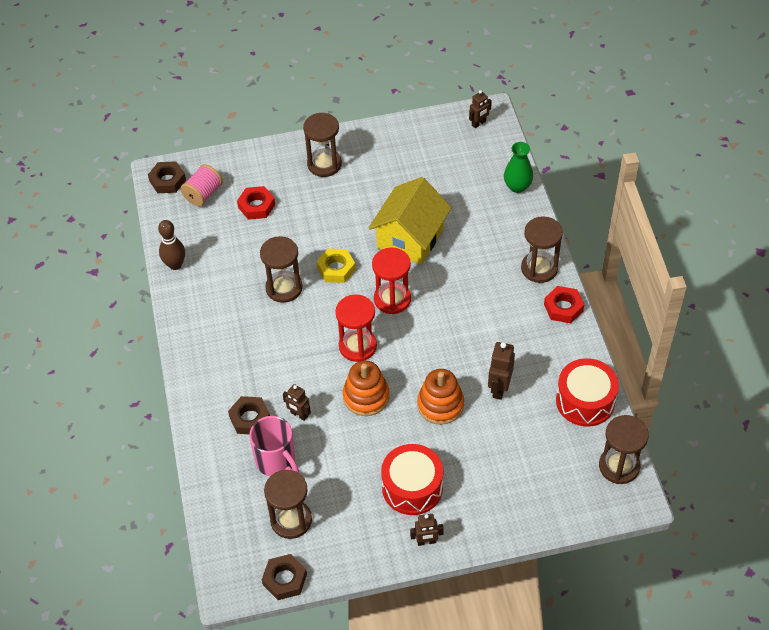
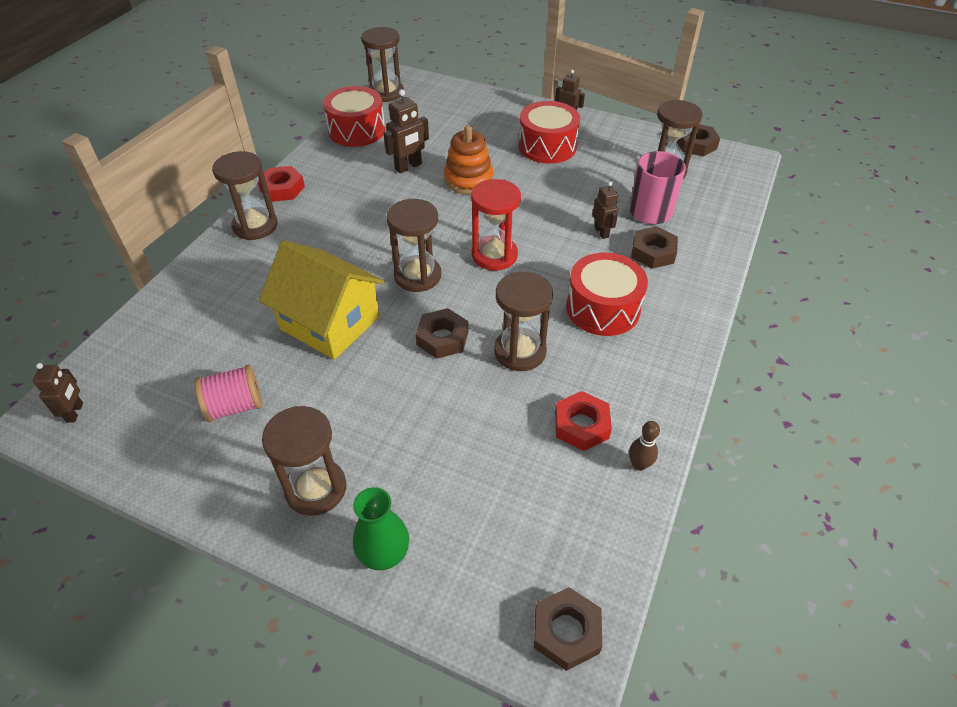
camera: 145 degrees left, 5 degrees down
brown bowling pin [158,220,185,270] -> brown bowling pin [629,421,660,471], size x0.65
pink spool [181,164,223,206] -> pink spool moved to [195,365,262,422]
red nut [237,186,275,220] -> red nut moved to [555,391,612,451]
yellow nut [316,249,356,283] -> brown nut [416,308,468,359]
orange stacking toy [343,361,389,416] -> none
yellow house [369,177,452,265] -> yellow house turned 60 degrees clockwise [259,241,385,360]
red hourglass [372,248,411,314] -> brown hourglass [387,199,441,292]
brown robot [469,90,492,128] -> brown robot turned 90 degrees clockwise [33,363,83,423]
green vase [504,142,533,193] -> green vase moved to [353,487,409,570]
none -> red drum [566,253,648,336]

